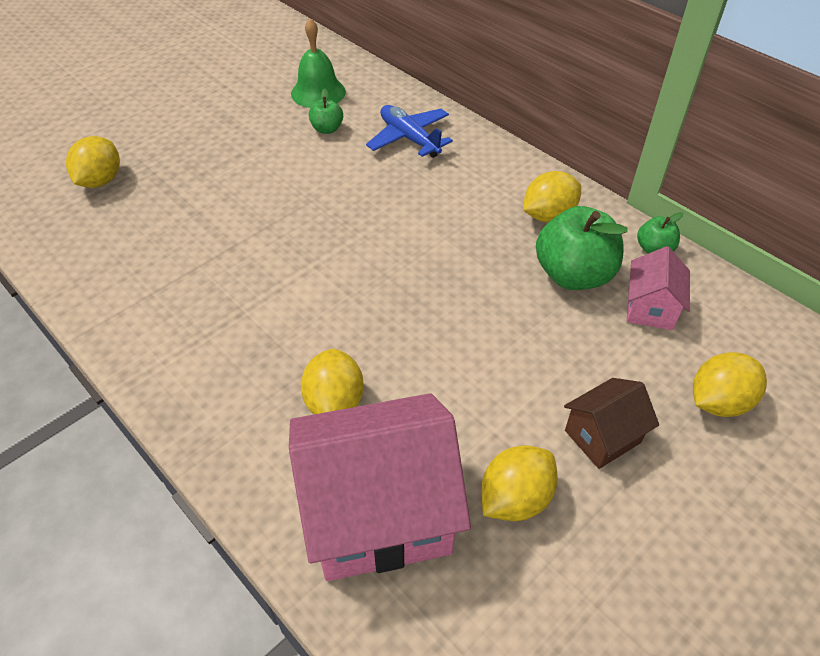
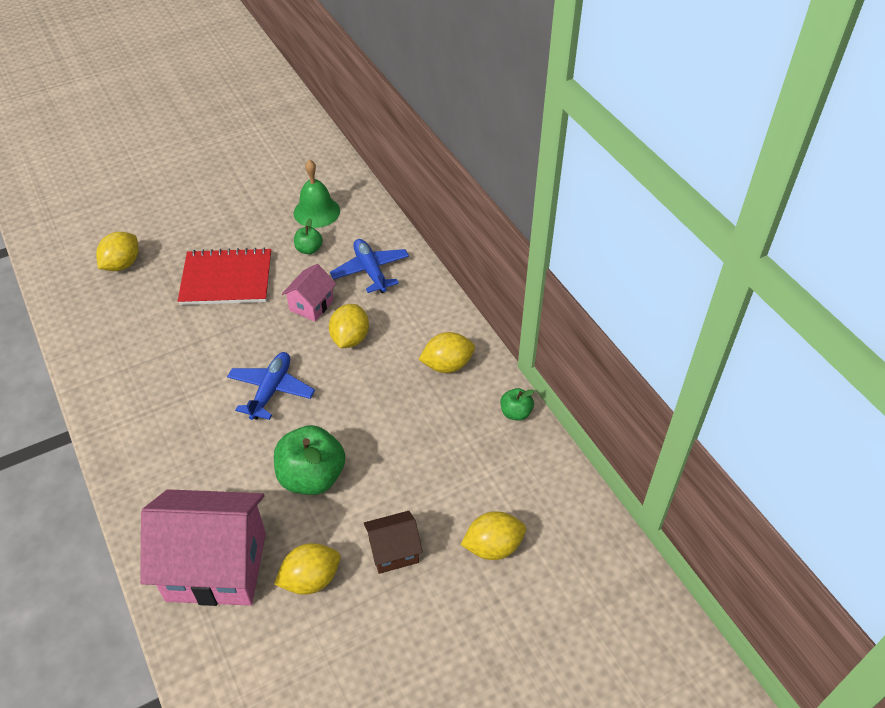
camera: 15 degrees right, 0 degrees up
yellow lemon [301,349,364,415] -> yellow lemon moved to [329,304,369,348]
green apple [536,206,628,290] -> green apple moved to [274,425,345,495]
pink house [627,246,690,330] -> pink house moved to [282,264,336,322]
none -> red notebook [178,248,271,305]
none -> blue plane [227,352,315,420]

